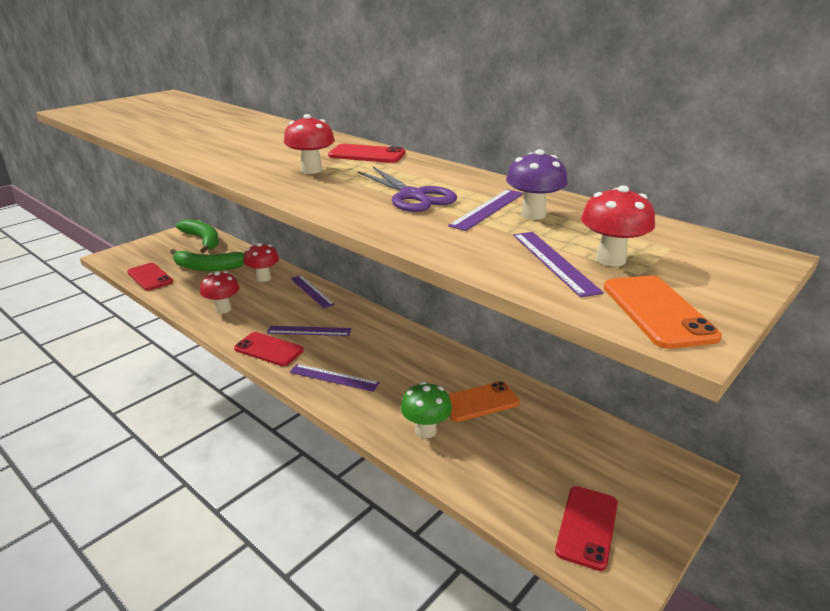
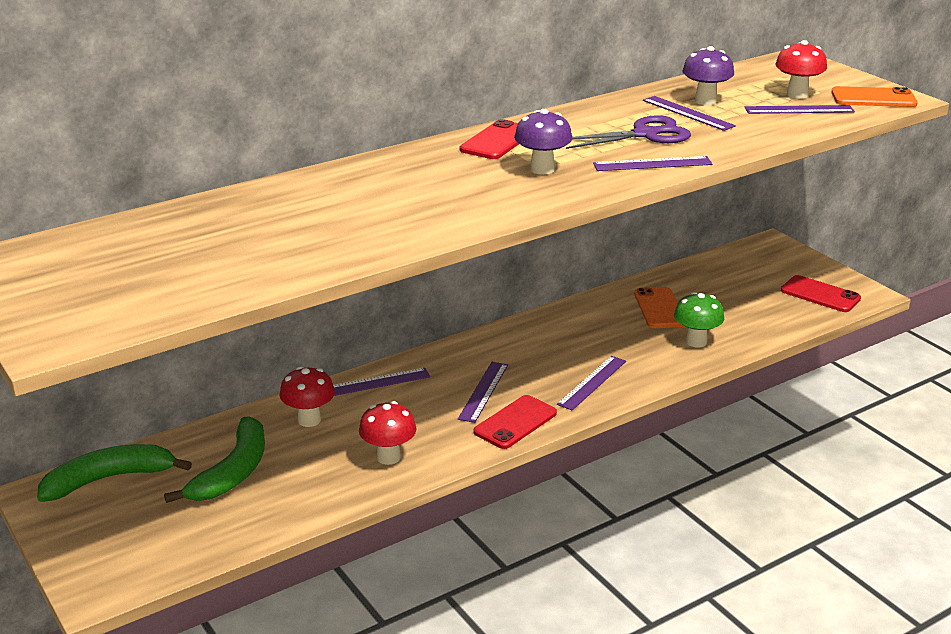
camera: 75 degrees left, 0 degrees up
red phone [127,263,173,291] -> none
red mushroom [284,114,335,174] -> purple mushroom [514,109,572,175]
none -> purple ruler [593,156,713,171]

